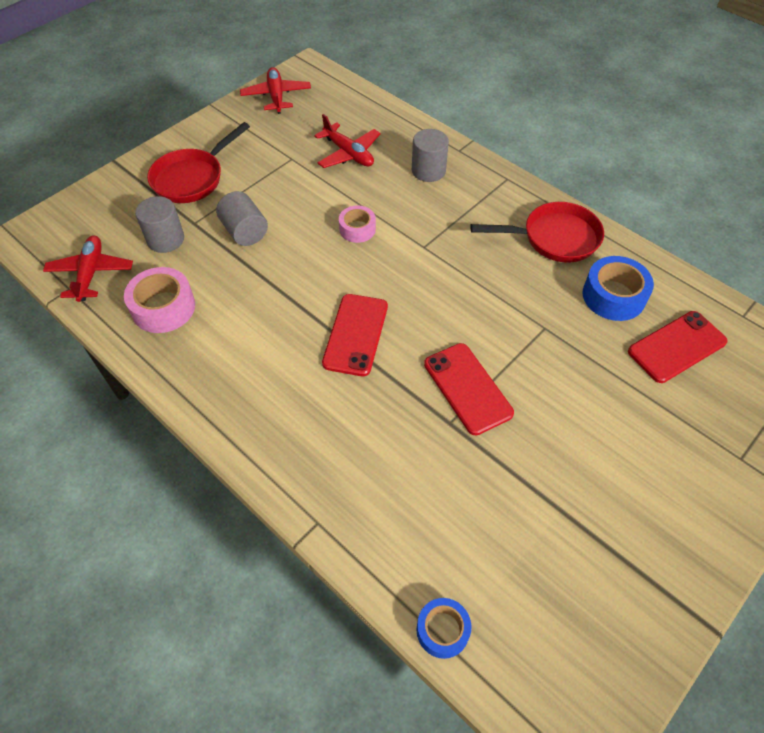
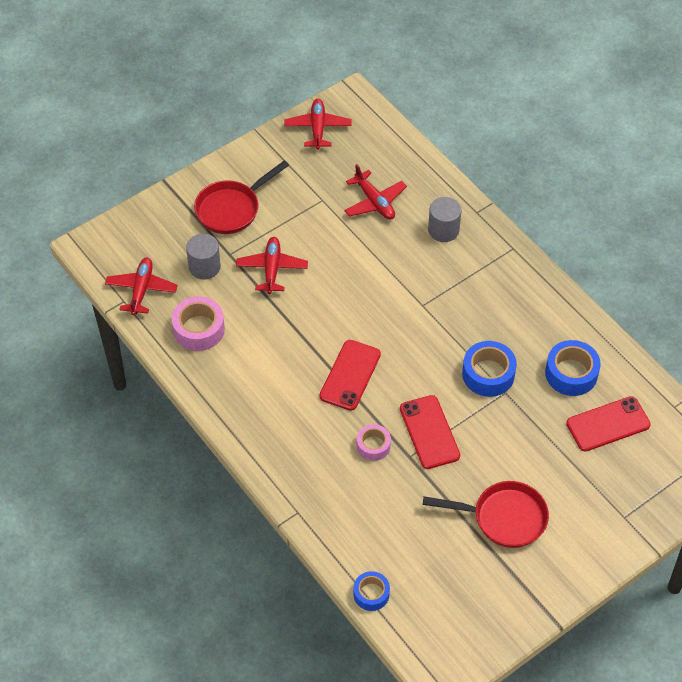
camera: 10 degrees right, 0 degrees up
grey cylinder [216,191,268,246] -> red plane [236,237,308,294]
pink tape [339,205,376,243] -> pink tape moved to [357,424,391,461]
red pan [470,202,604,263] -> red pan moved to [423,481,549,548]
none -> blue tape [462,341,517,397]

